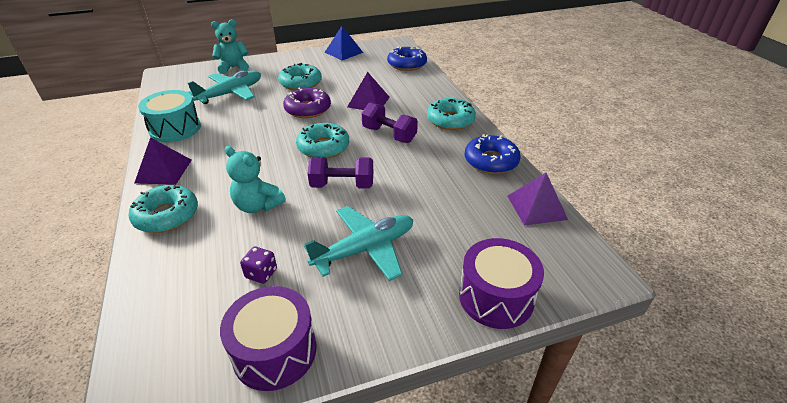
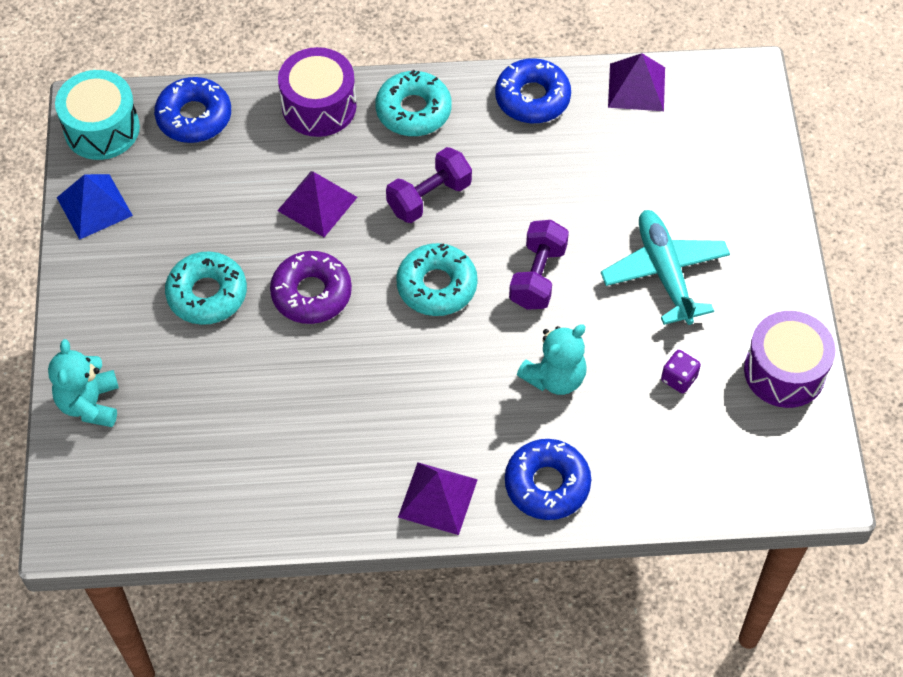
camera: 75 degrees left, 20 degrees up
turquoise donut [129,185,198,233] -> blue donut [505,439,591,520]
turquoise drum [138,90,201,142] -> turquoise drum moved to [55,70,140,160]
turquoise plane [188,71,261,104] -> none
purple drum [459,238,544,329] -> purple drum moved to [278,47,357,137]

